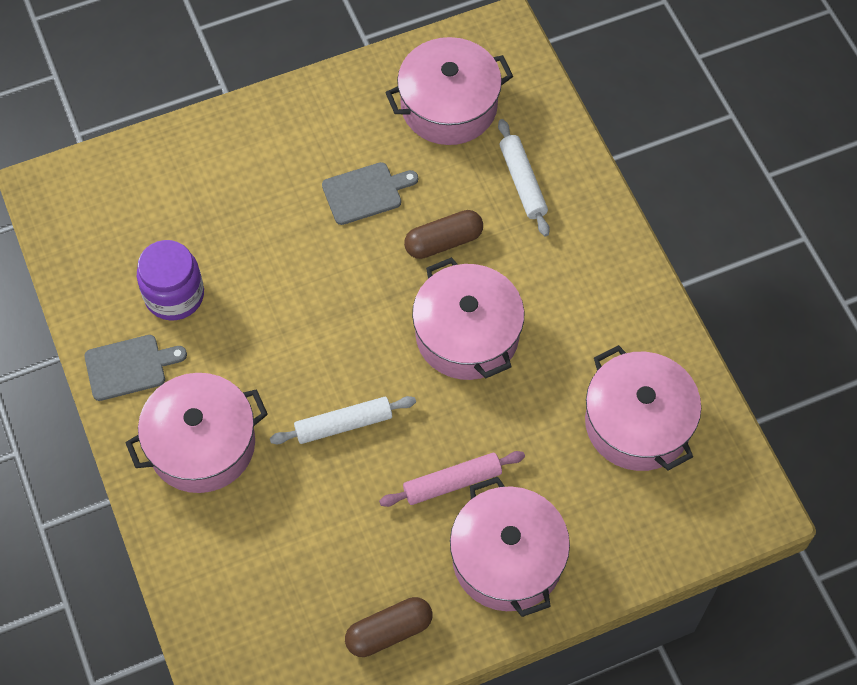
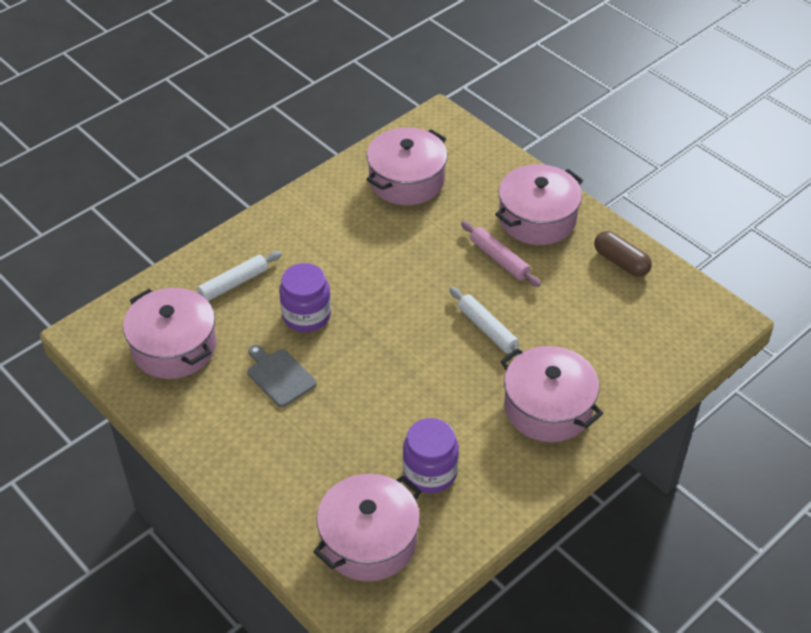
camera: 110 degrees left, 15 degrees down
grey cutting board [84,335,187,401] -> none
brown capsule [404,210,483,259] -> purple jar [279,263,331,332]
pink pot [412,257,524,380] -> pink pot moved to [314,474,421,581]

